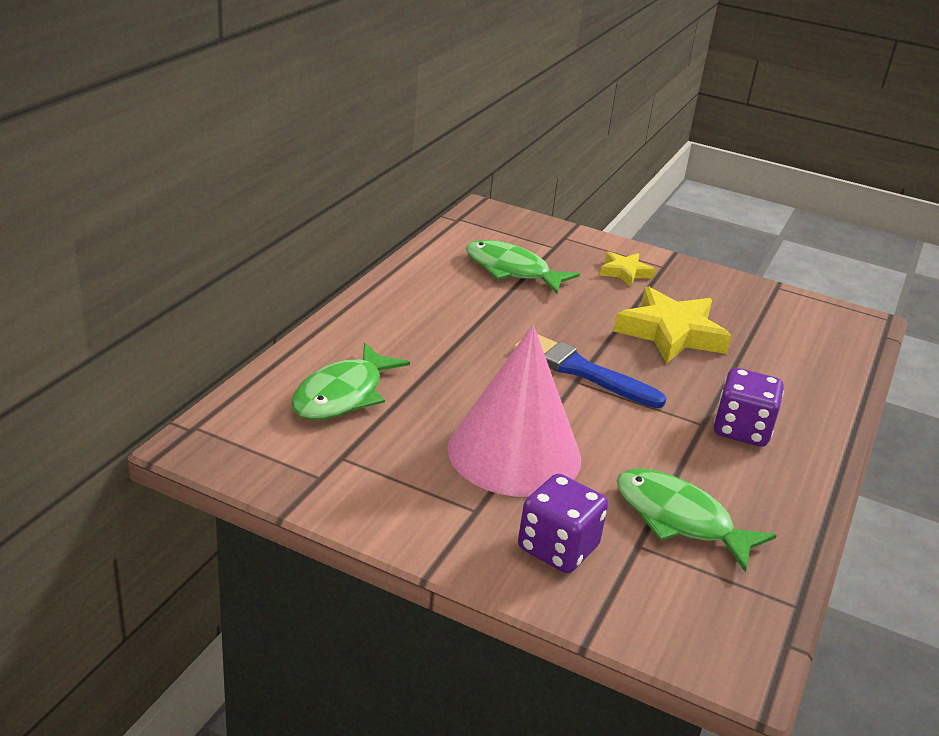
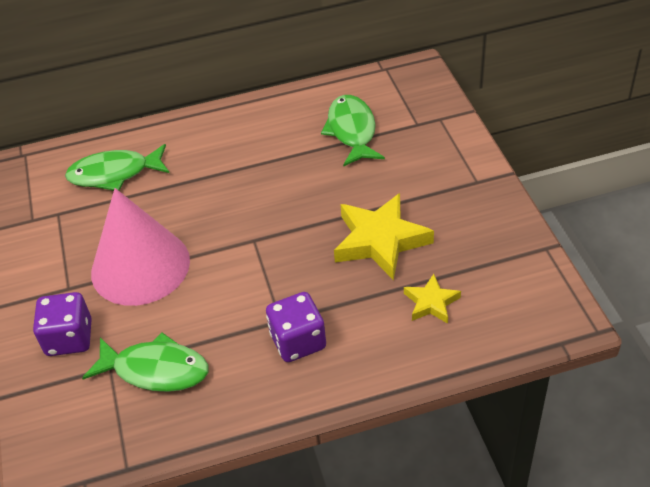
camera: 55 degrees right, 15 degrees up
blue brush [514,334,666,408] -> none
yellow star [600,251,656,287] -> yellow star moved to [404,274,461,324]
green fish [617,468,777,572] -> green fish turned 105 degrees clockwise [82,332,209,392]

